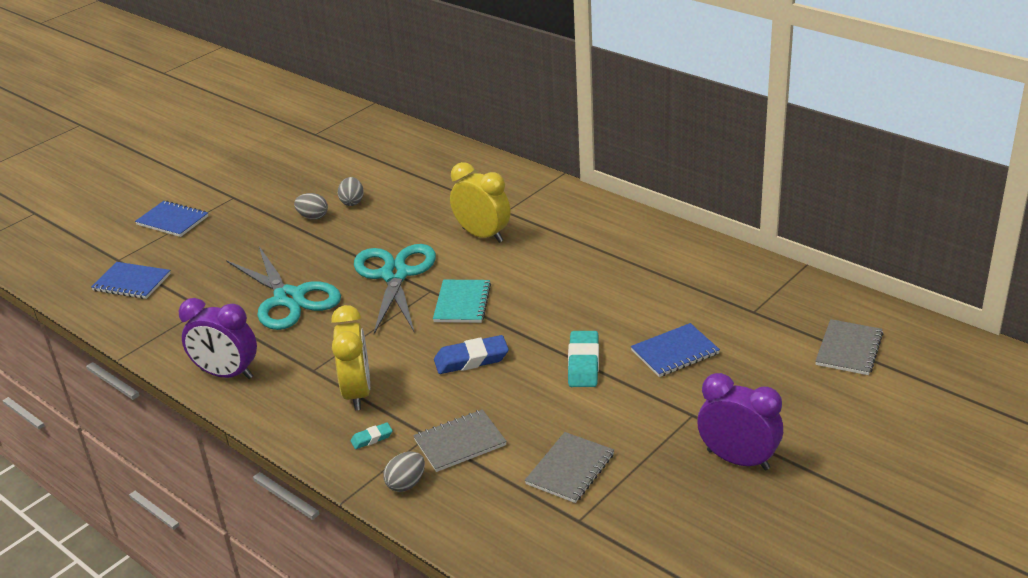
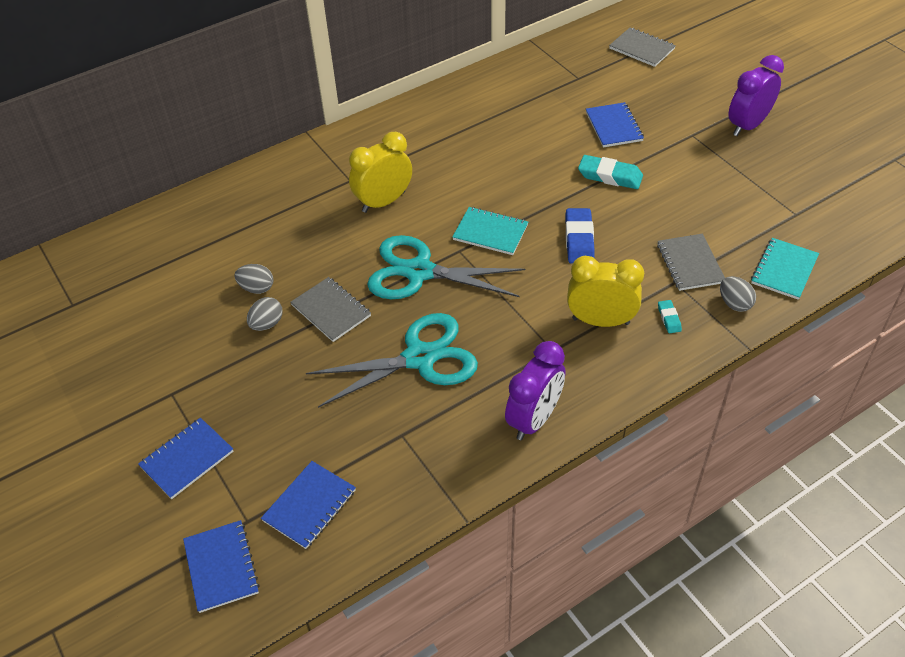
camera: 75 degrees left, 15 degrees up
grey notebook [525,432,614,503] -> grey notebook moved to [290,277,371,342]
none -> blue notebook [183,520,260,613]
none -> turquoise notebook [751,238,819,300]

